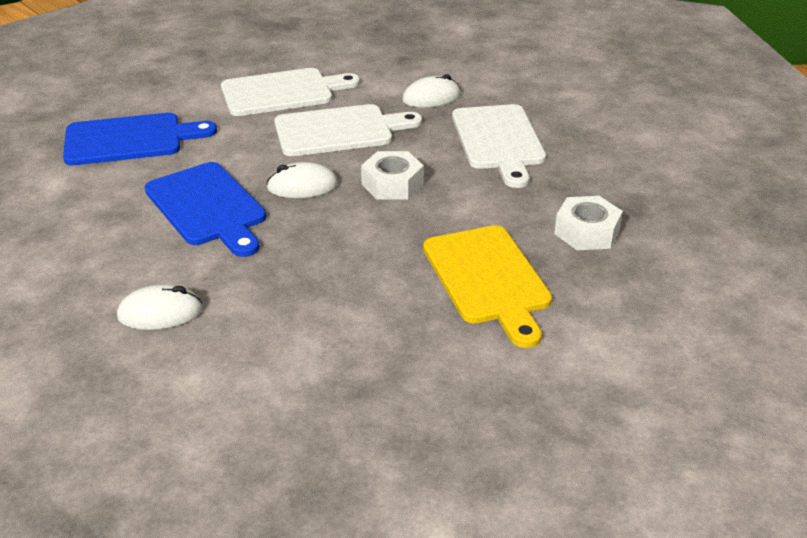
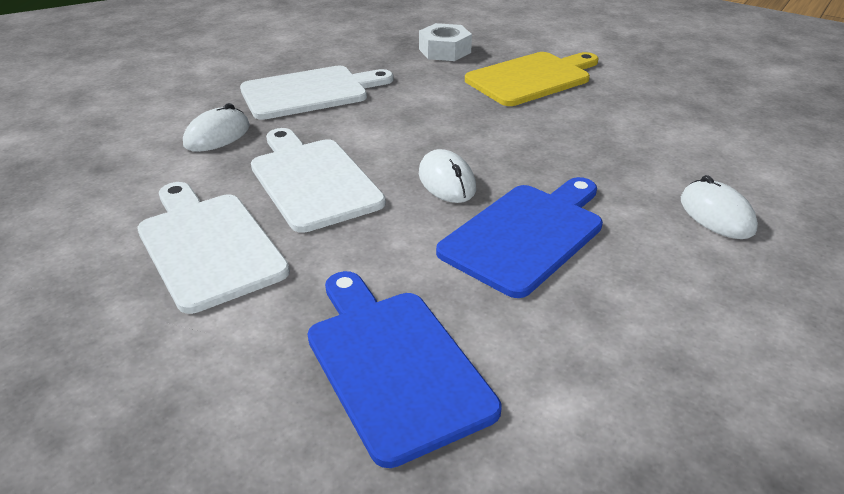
camera: 105 degrees left, 0 degrees up
white nut [361,151,424,200] -> none
white mouse [402,74,461,108] -> white mouse turned 75 degrees clockwise [183,103,250,152]

